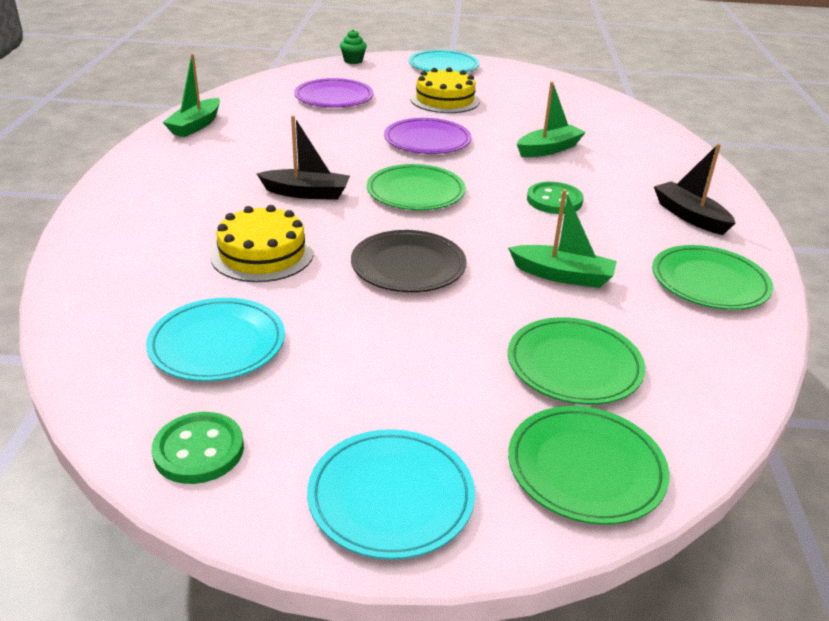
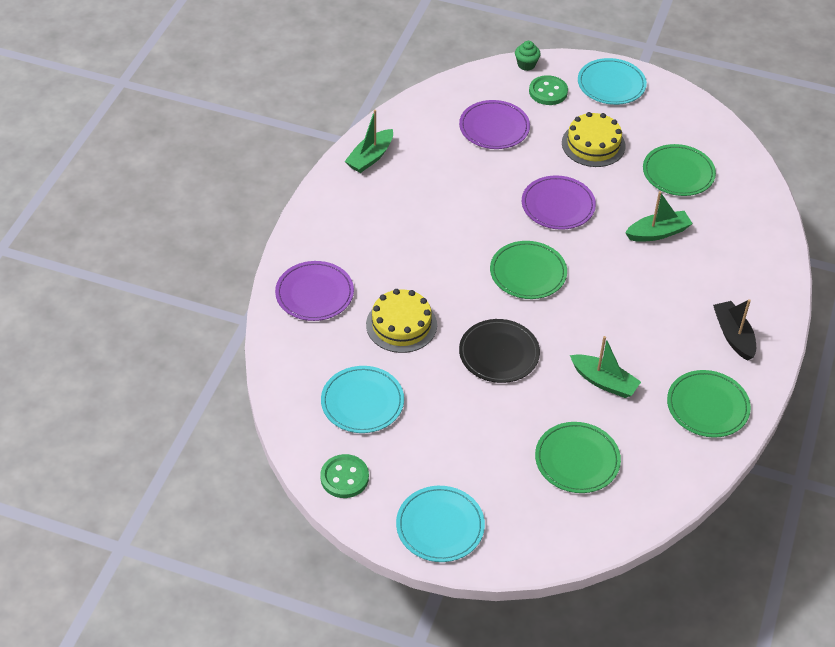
camera: 15 degrees right, 15 degrees up
black boat [257,115,350,200] -> none
green plate [508,406,670,525] -> green plate moved to [643,144,716,196]
green button [527,182,584,214] -> green button moved to [529,75,568,105]
none -> purple plate [275,261,354,321]

